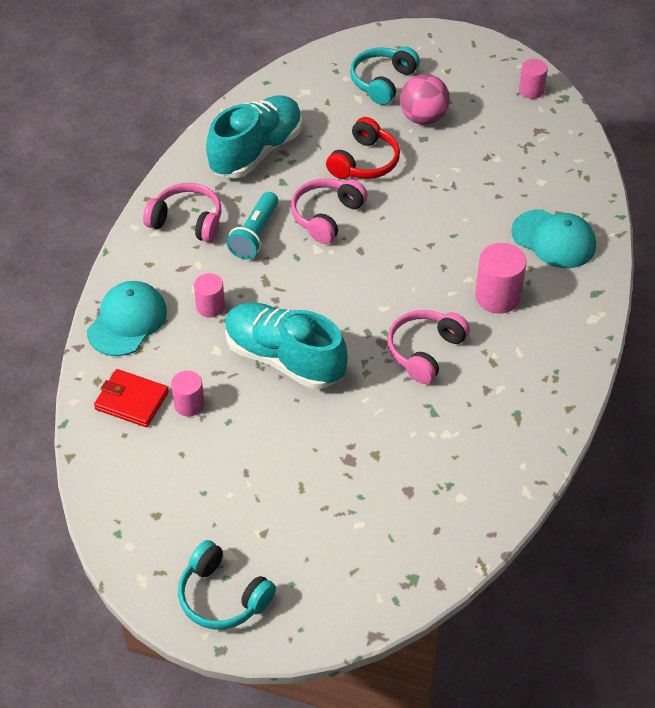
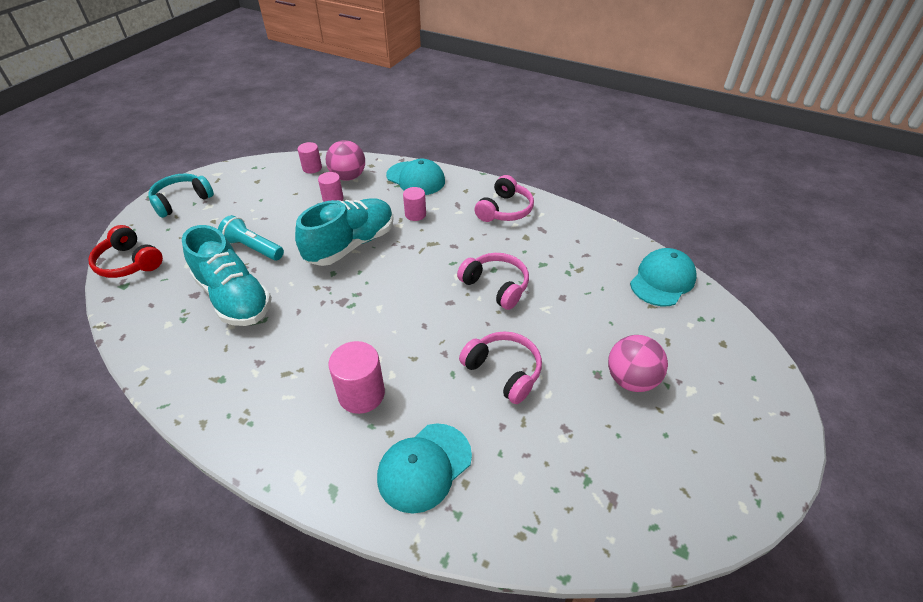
camera: 100 degrees right, 5 degrees down
red wallet [94,369,169,427] -> pink ball [326,140,365,181]
turquoise shoe [206,96,302,178] -> turquoise shoe moved to [182,225,272,326]
turquoise flashlight [226,192,278,259] -> turquoise flashlight moved to [218,215,284,260]
red headphones [326,117,400,179] -> red headphones moved to [88,225,163,278]
turquoise headphones [350,47,420,105] -> none
pink headphones [387,310,470,384] -> pink headphones moved to [459,331,542,404]
pink cylinder [519,59,548,99] -> pink cylinder moved to [298,142,322,173]
none -> turquoise cap [630,248,697,306]

